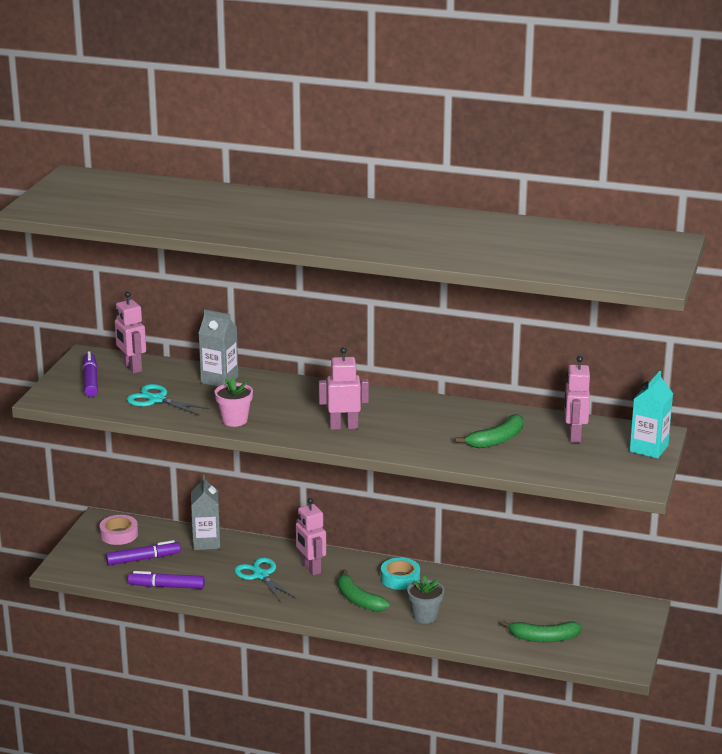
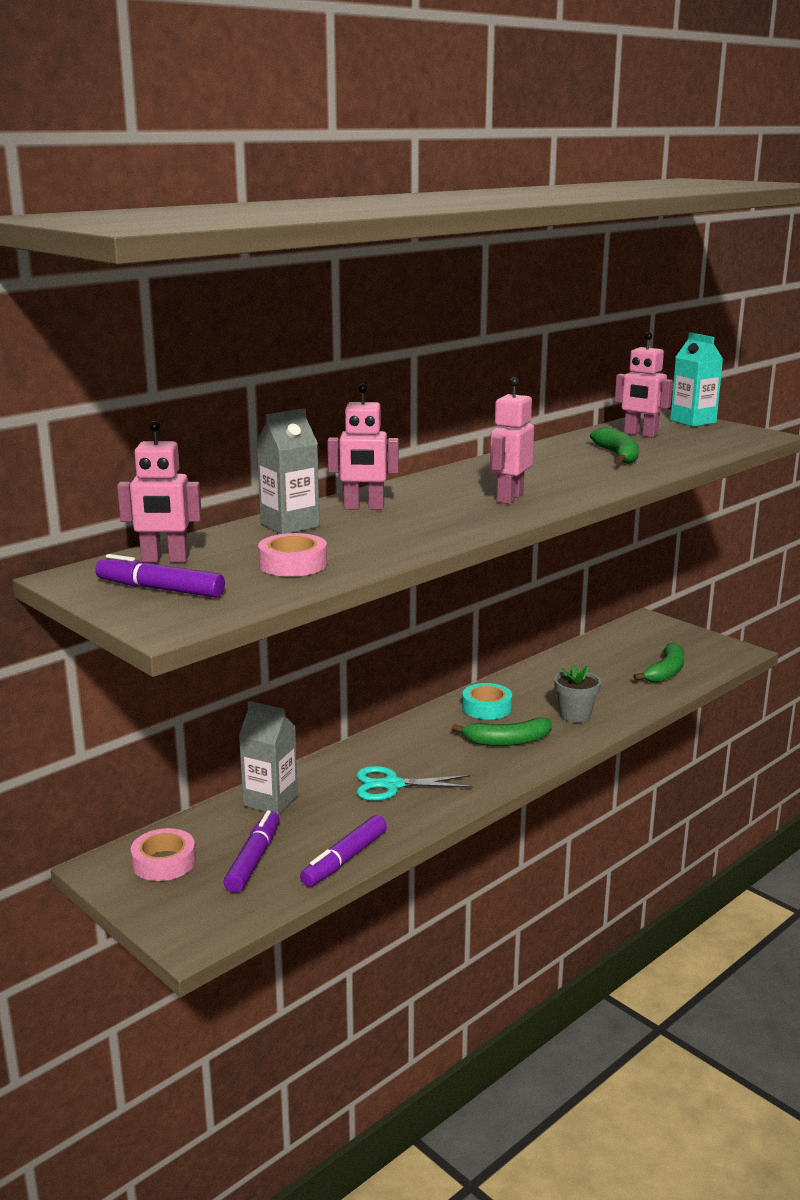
camera: 60 degrees left, 5 degrees down
turquoise scissors [126,384,210,416] -> pink tape [258,533,327,577]
pink flower pot [215,377,253,427] -> none
pink robot [296,498,326,576] -> pink robot moved to [327,384,399,510]

